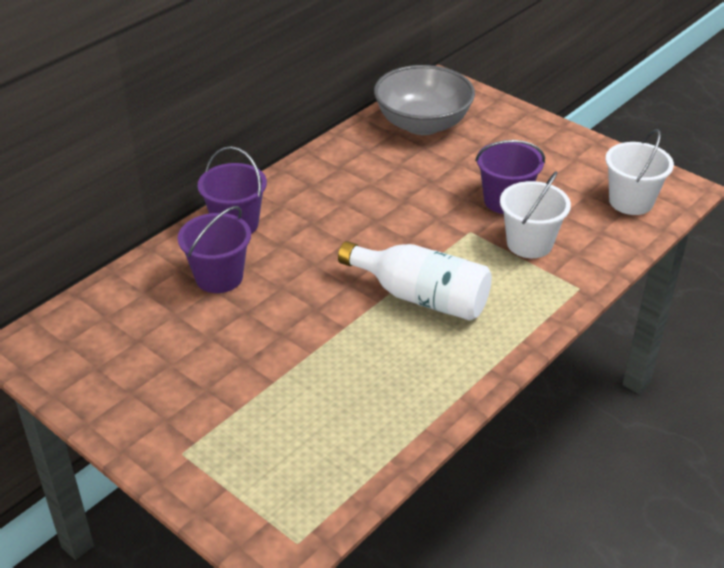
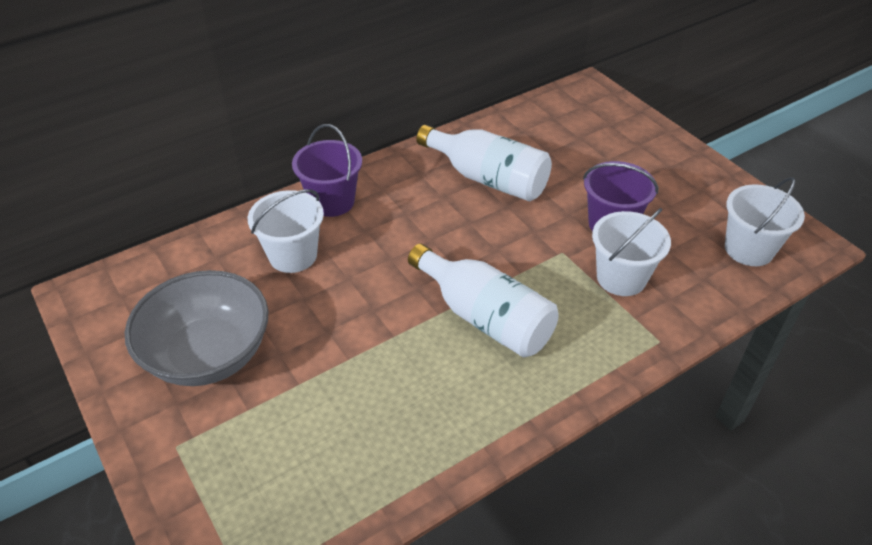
camera: 15 degrees right, 5 degrees up
purple bucket [178,206,251,293] -> white bucket [248,189,324,273]
grey bowl [374,65,475,135] -> grey bowl moved to [125,270,268,386]
none -> white bottle [416,125,552,201]

